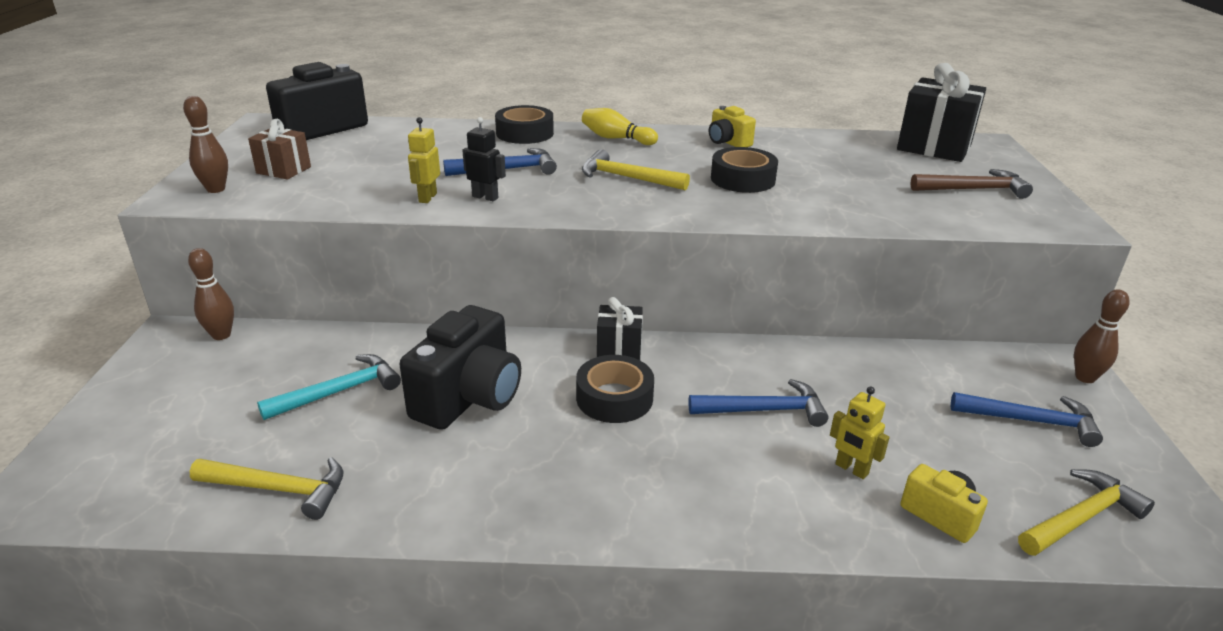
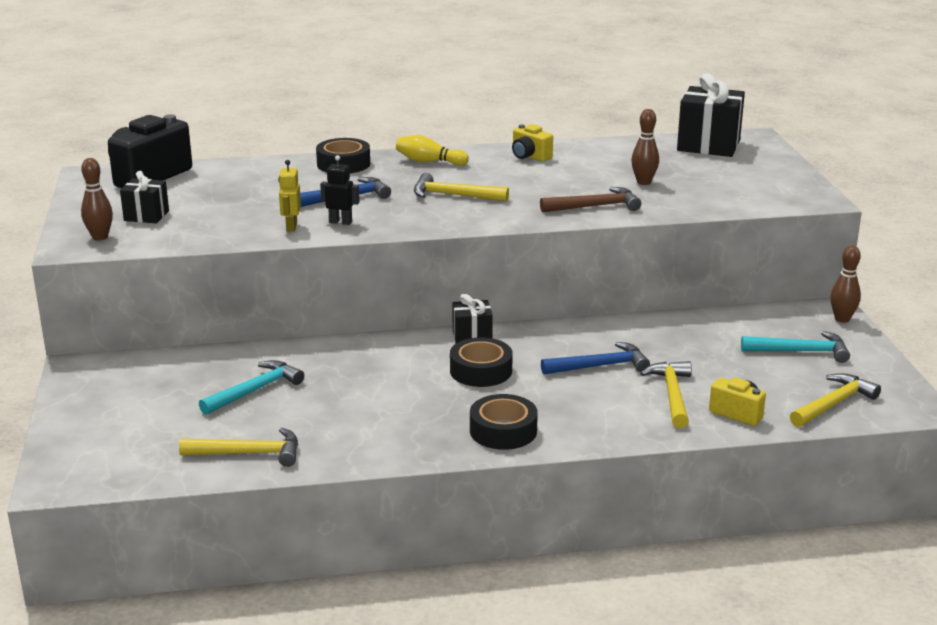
camera: 10 degrees left, 5 degrees down
brown bowling pin [188,248,234,340] -> brown bowling pin moved to [631,109,659,185]
brown gift [248,119,311,179] -> black gift [120,171,169,223]
black camera [399,305,521,430] -> none
black tape [711,147,778,193] -> black tape moved to [470,394,538,450]
yellow robot [830,386,890,479] -> yellow hammer [640,361,692,428]
brown hammer [910,169,1033,199] -> brown hammer moved to [540,187,641,213]
blue hammer [951,392,1103,447] -> turquoise hammer [741,331,850,363]

